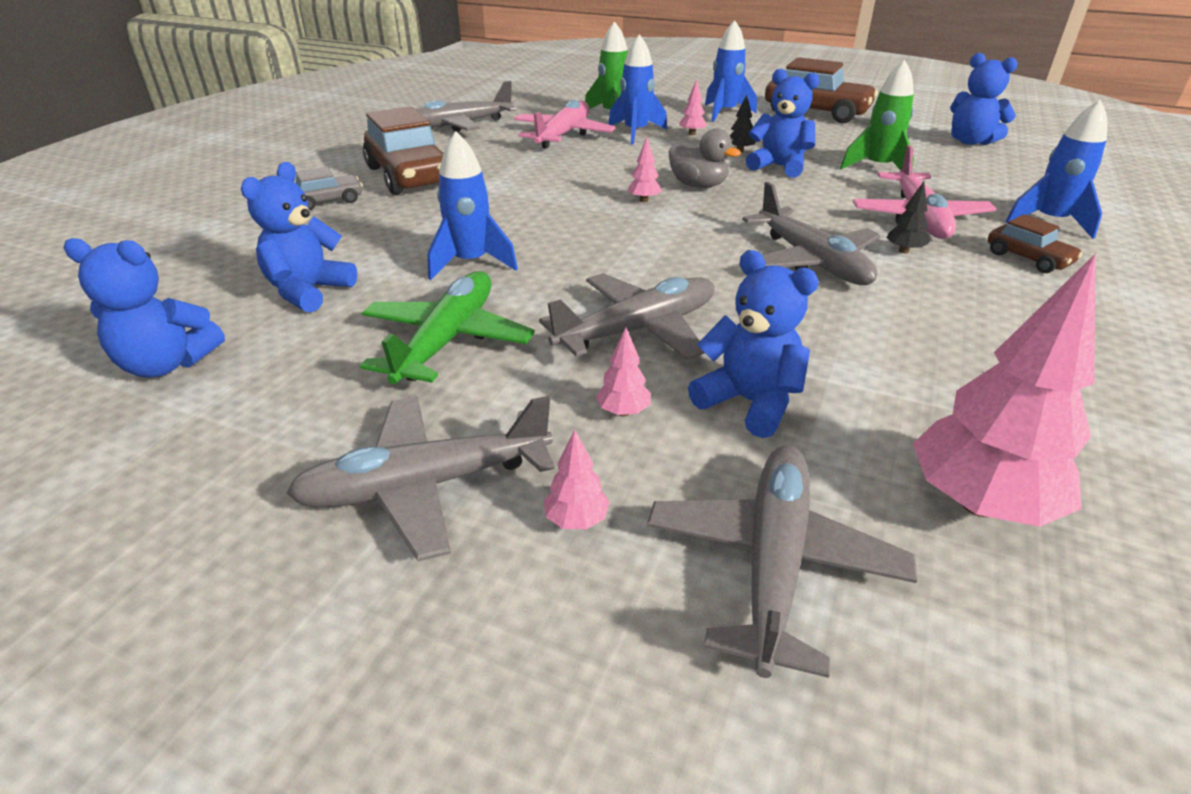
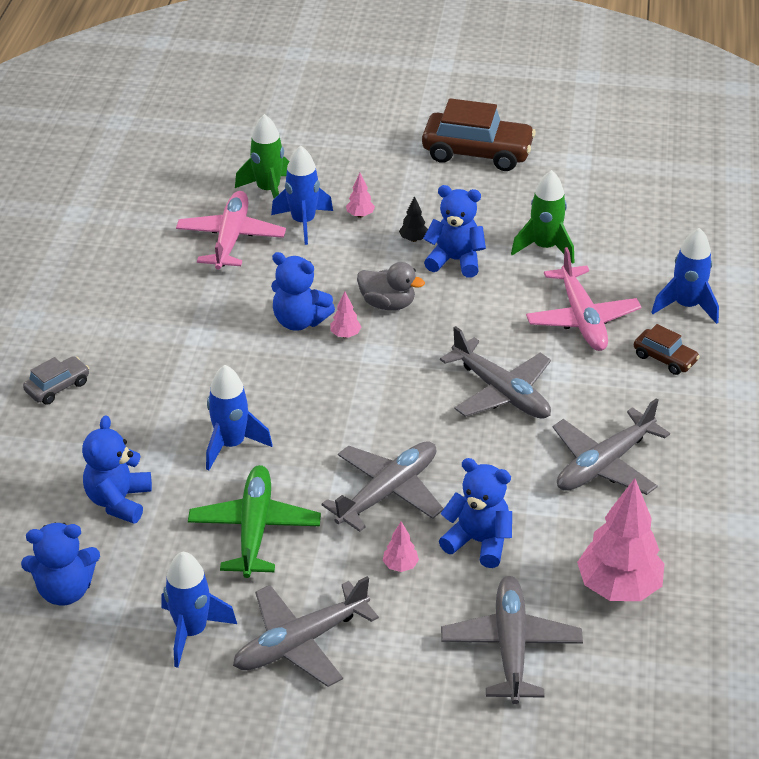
camera: 15 degrees left, 5 degrees up
brown car [363,106,443,195] -> none
grey plane [415,81,516,132] -> grey plane moved to [553,398,670,495]
pink tree [544,429,610,529] -> none
blue rocket [705,20,757,122] -> blue rocket moved to [161,551,237,668]
black tree [887,181,928,253] -> none
blue teddy bear [950,53,1018,145] -> blue teddy bear moved to [271,252,335,331]

